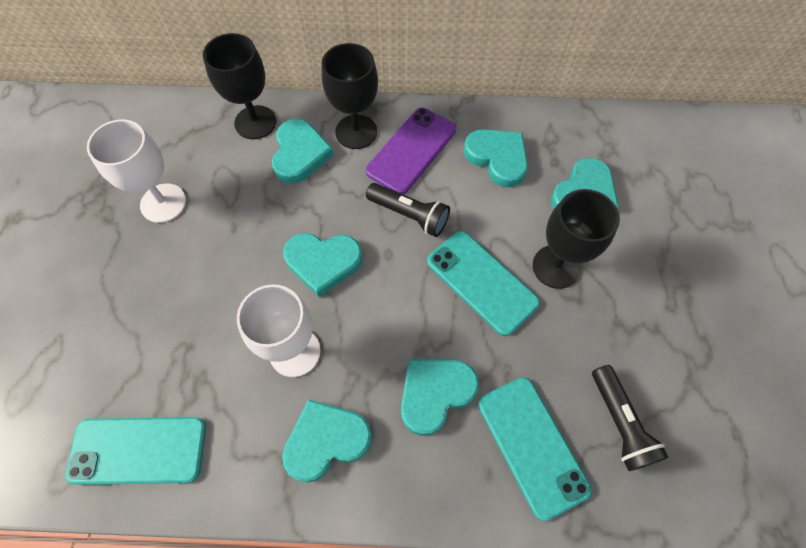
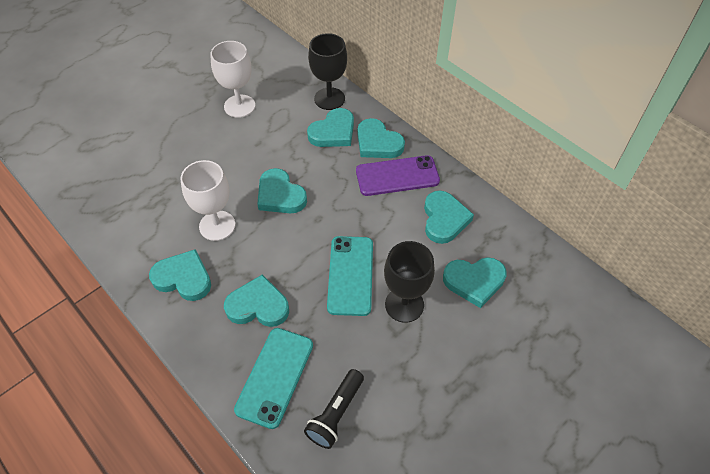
camera: 45 degrees right, 10 degrees down
turquoise phone [65,417,206,485] -> none
black goblet [322,43,378,149] -> turquoise heart [358,118,405,158]
black flashlight [366,183,450,237] -> none

